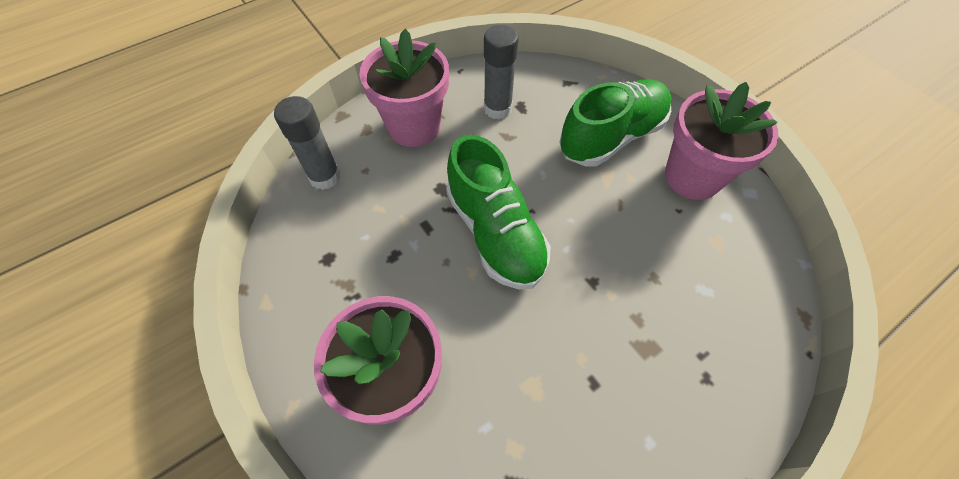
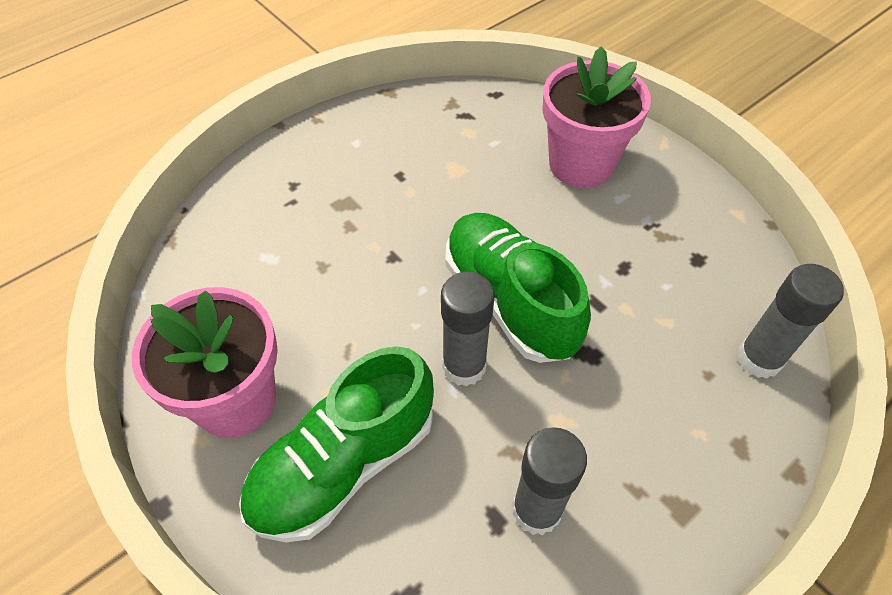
camera: 175 degrees right, 5 degrees down
pink flower pot [359,29,449,147] -> none
none -> grey glue stick [441,272,494,387]

